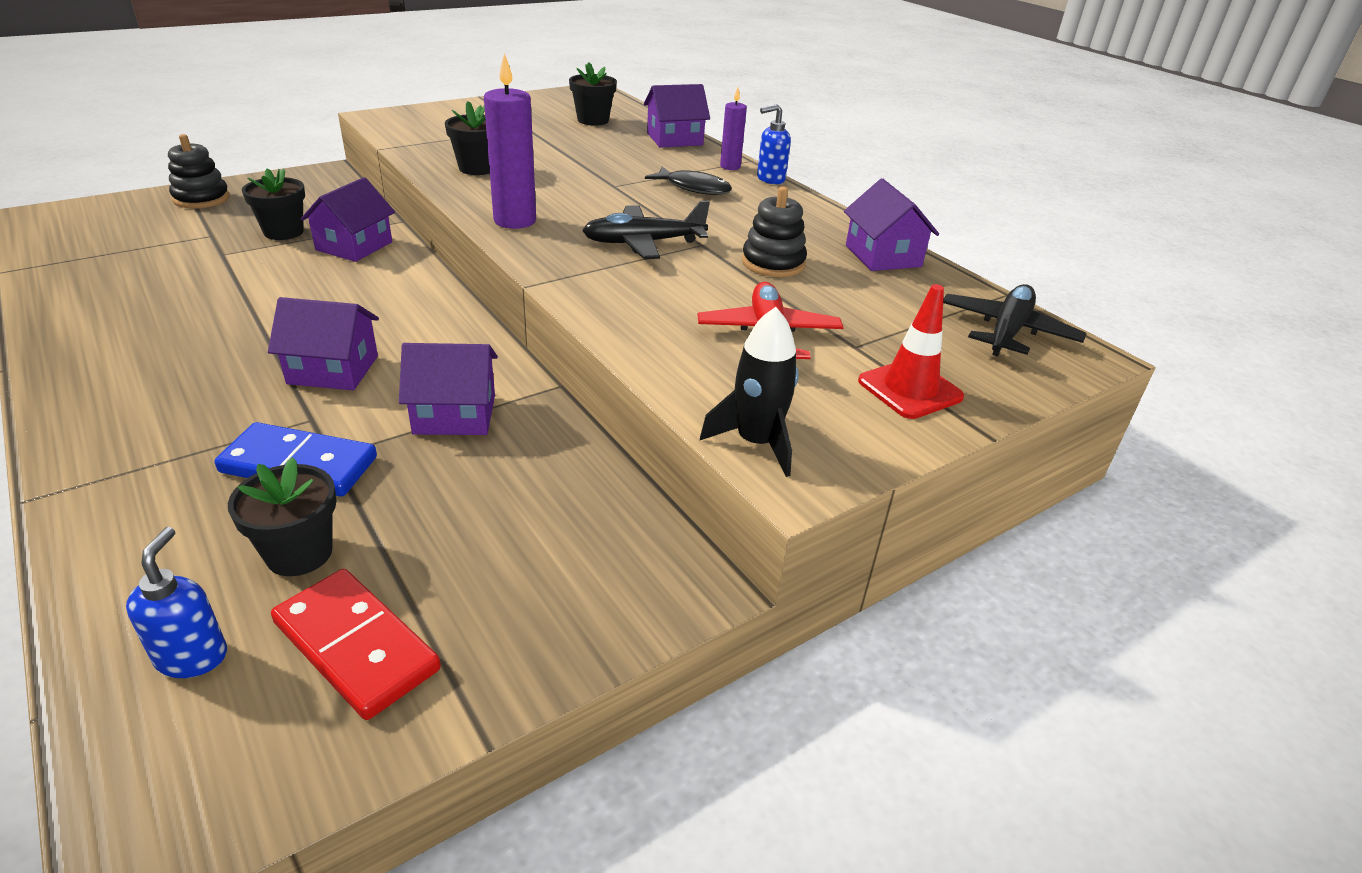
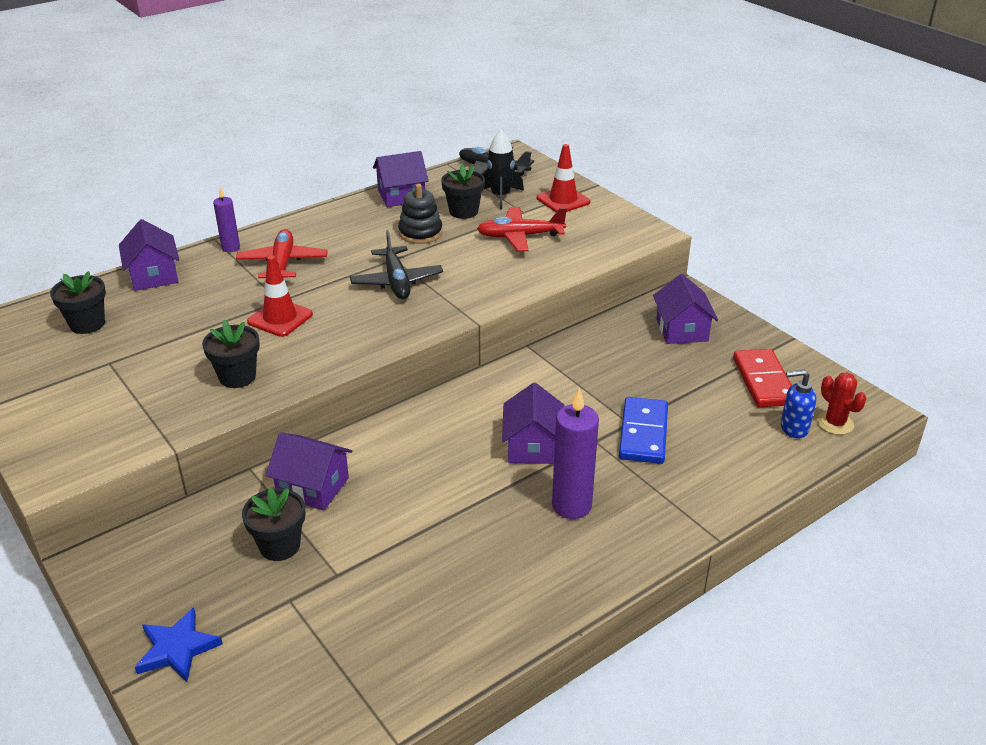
camera: 90 degrees left, 0 degrees up
black stacking toy [168,134,230,208] -> blue star [135,607,223,682]
black flower pot [228,457,337,576] -> black flower pot moved to [441,164,485,219]
red domino [271,569,441,720] -> red domino turned 45 degrees counterclockwise [733,349,792,407]
purple house [399,343,498,435] -> purple house moved to [653,274,718,344]
purple candle [484,53,536,229] -> purple candle moved to [552,388,599,519]
black fish [645,167,732,195] -> red plane [236,229,328,278]
black rocket [700,307,799,477] -> black rocket moved to [483,130,524,210]
blue soap dispenser [757,104,791,184] -> none
none -> red traffic cone [247,255,313,337]
none -> red cactus [817,373,866,435]

